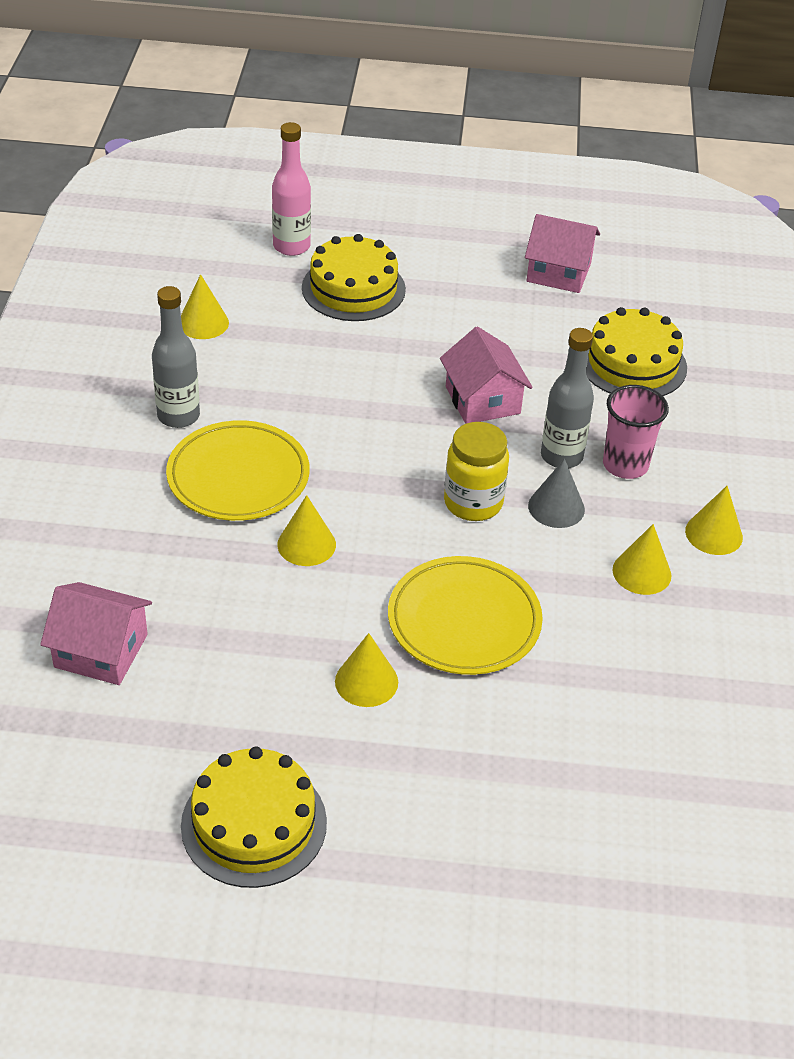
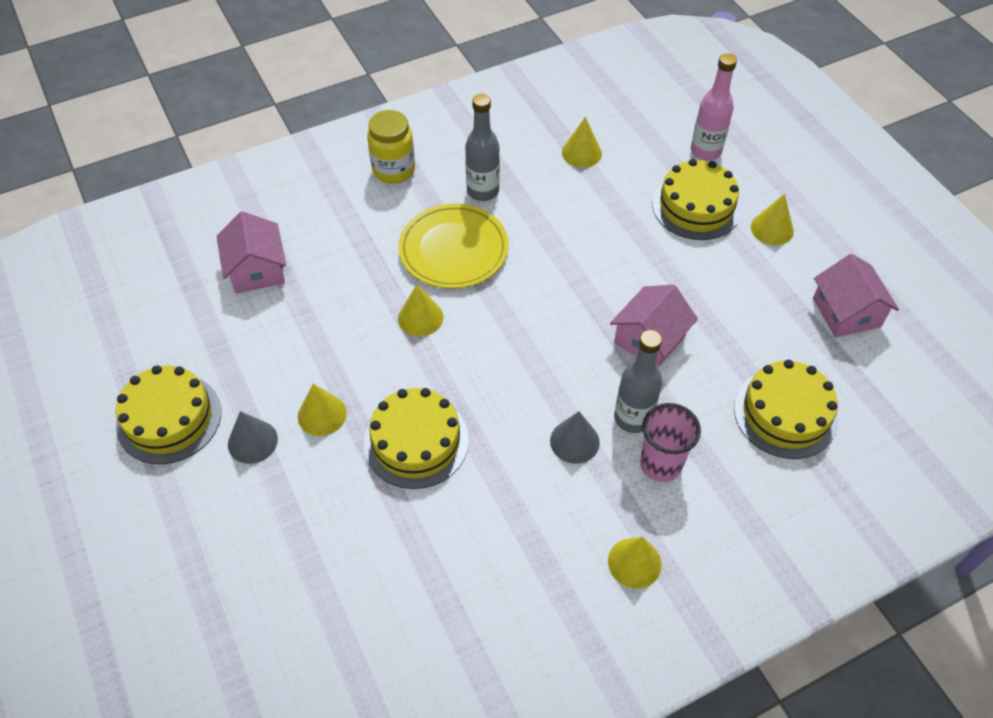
camera: 60 degrees right, 10 degrees up
yellow plate [388,556,543,675] -> yellow cake [364,388,469,489]
yellow jar [444,422,509,521] -> yellow jar moved to [367,110,415,184]
yellow cone [613,524,671,595] -> yellow cone moved to [751,194,794,245]
none -> grey cone [228,411,278,464]

